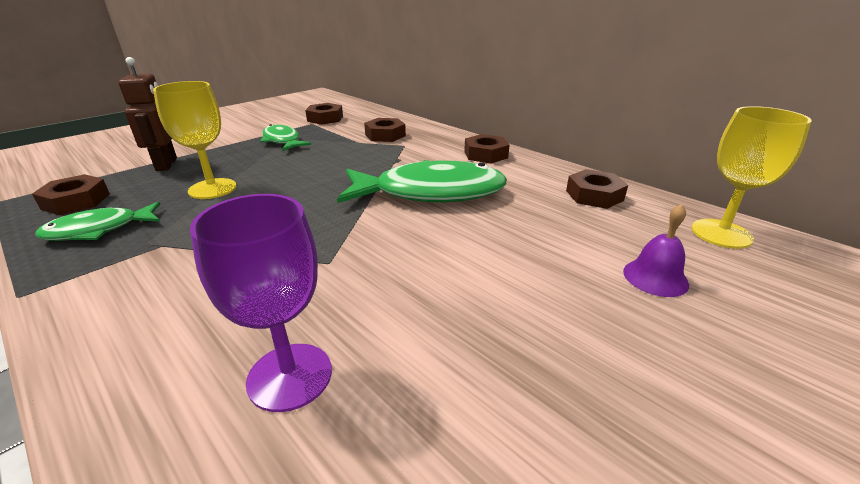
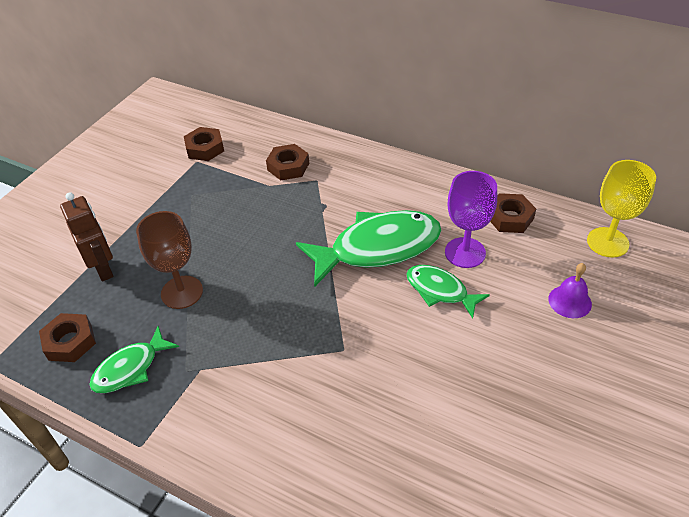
camera: 15 degrees left, 15 degrees up
yellow goblet [153,81,236,199] -> brown goblet [136,211,203,309]
purple goblet [190,194,332,412] -> purple goblet moved to [445,171,497,268]
green fish [260,124,311,151] -> green fish moved to [406,265,490,319]
brown nut [464,134,510,164] -> none

